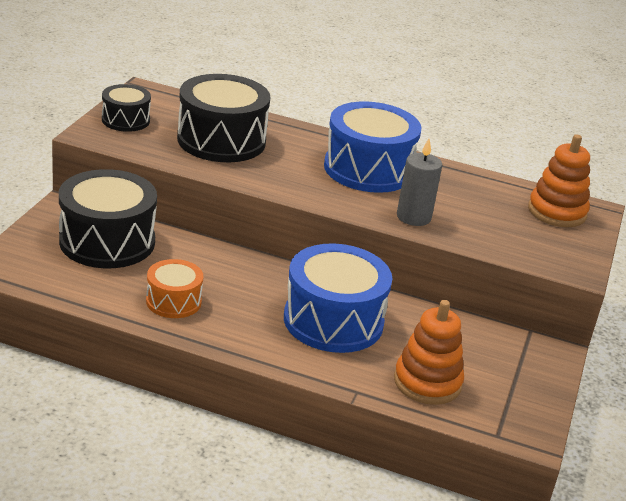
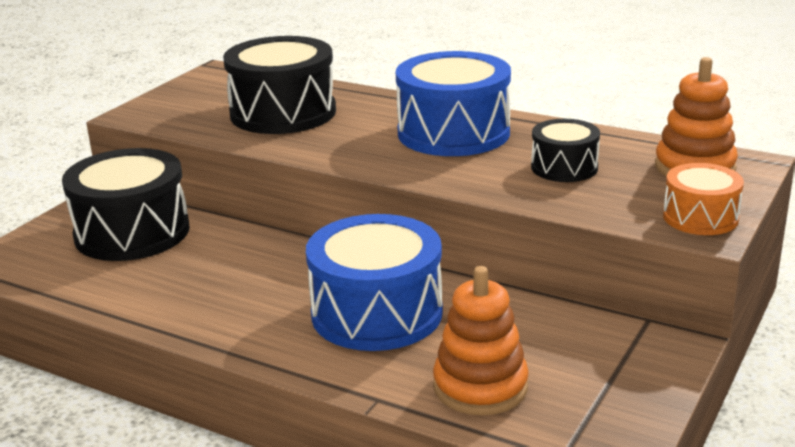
camera: 15 degrees right, 5 degrees down
black drum [102,84,151,132] -> black drum moved to [531,119,600,182]
orange drum [146,259,203,318] -> orange drum moved to [663,163,744,235]
grey candle [397,139,442,226] -> none

